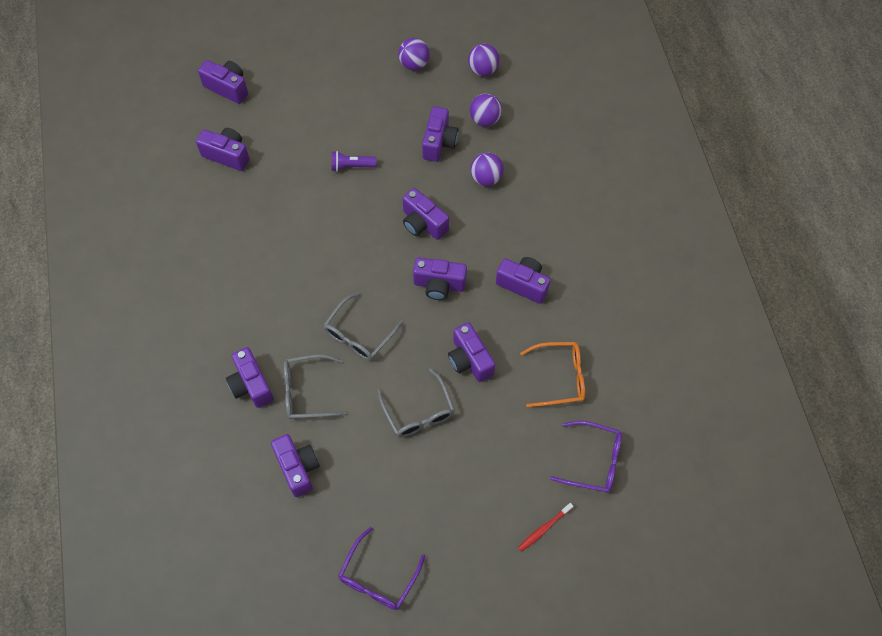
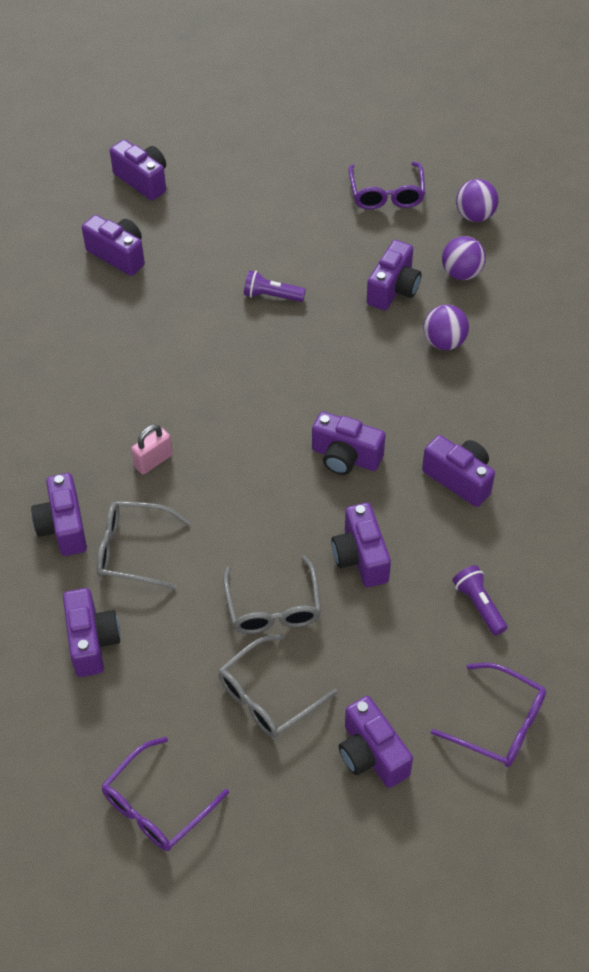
camera: 15 degrees right, 10 degrees down
grey glasses [324,292,404,360] -> grey glasses moved to [218,635,338,738]
purple ball [398,38,430,70] -> purple glasses [349,162,425,210]
purple camera [403,188,449,240] -> purple camera moved to [339,696,413,788]
red toothbrush [518,503,573,552] -> none
orange glasses [520,342,585,407] -> purple flashlight [453,565,507,636]
none -> pink padlock [131,424,173,474]

